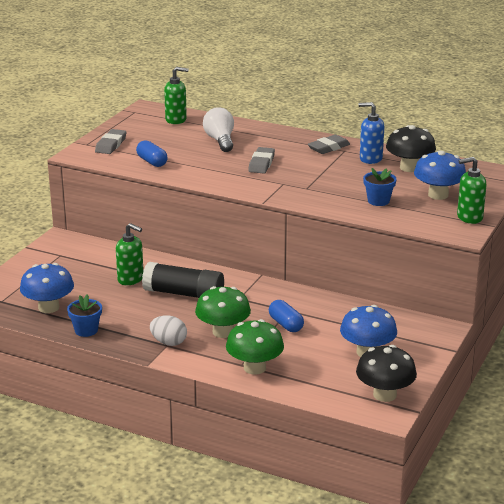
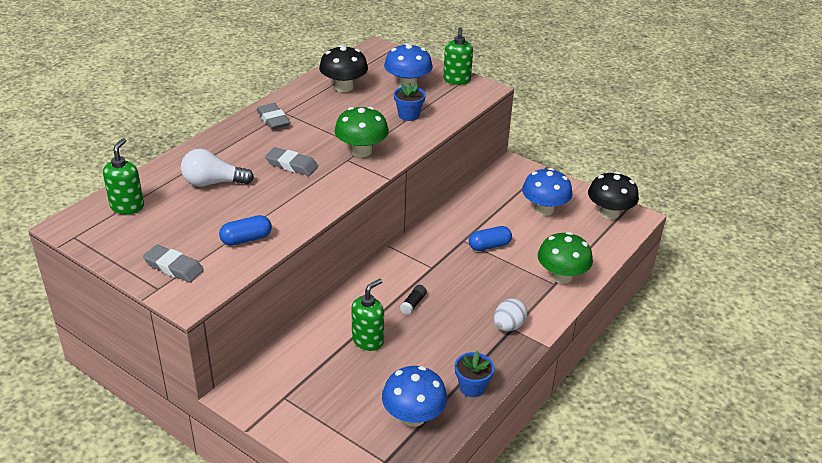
camera: 80 degrees left, 10 degrees up
black glue stick [142,262,224,298] -> black glue stick [400,285,427,315], size x0.41
green mushroom [195,286,251,338] -> green mushroom moved to [334,107,389,157]
blue soap dispenser [359,102,384,164] -> none

